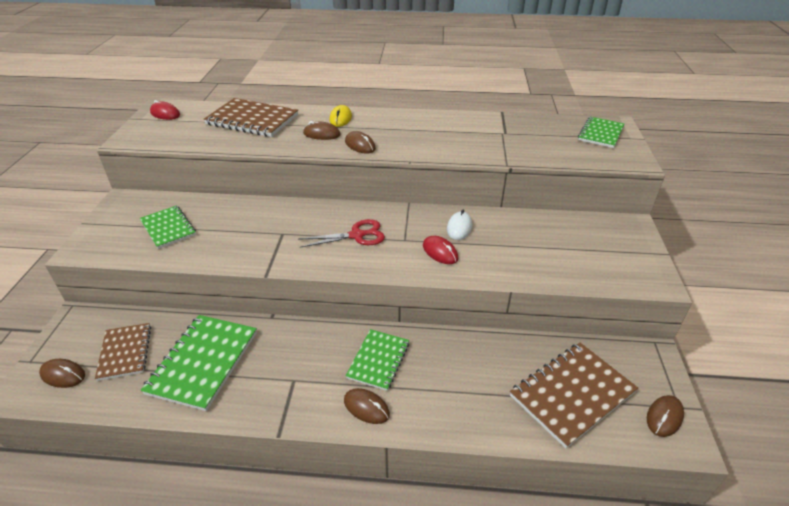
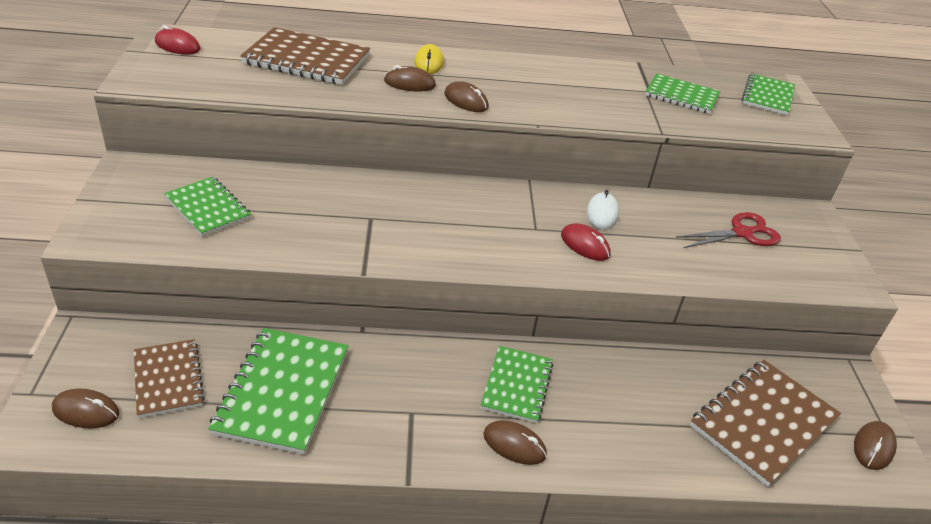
camera: 10 degrees left, 0 degrees up
red scissors [298,219,385,248] -> red scissors moved to [676,212,781,248]
none -> green notebook [645,73,720,114]

